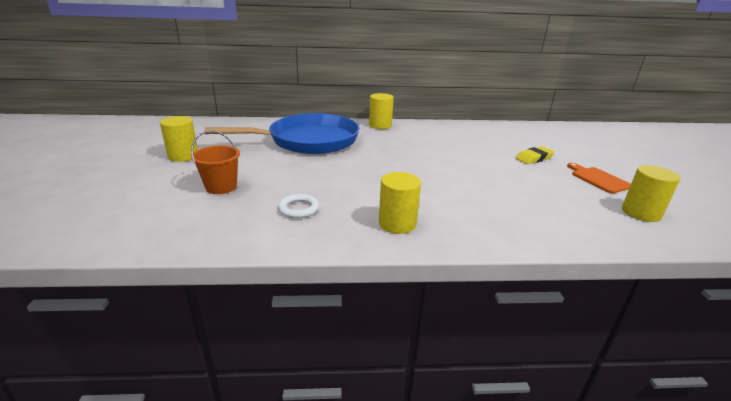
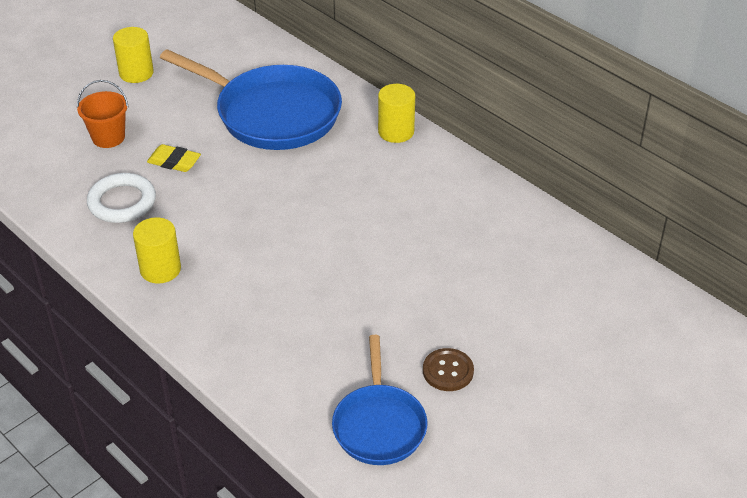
camera: 50 degrees right, 15 degrees up
white ring [278,194,319,218] -> white ring [87,173,156,223], size x1.57
yellow eraser [516,146,555,164] -> yellow eraser moved to [147,144,201,172]
orange cutting board [567,163,631,193] -> brown button [423,348,474,391]
yellow cylinder [622,165,680,222] -> blue pan [332,335,427,465]

